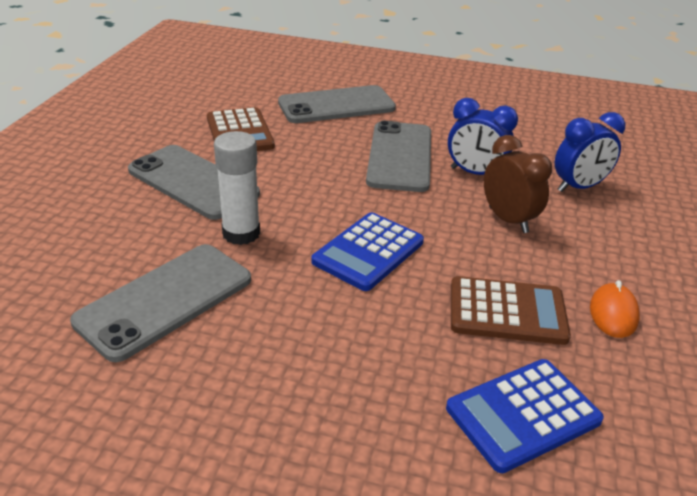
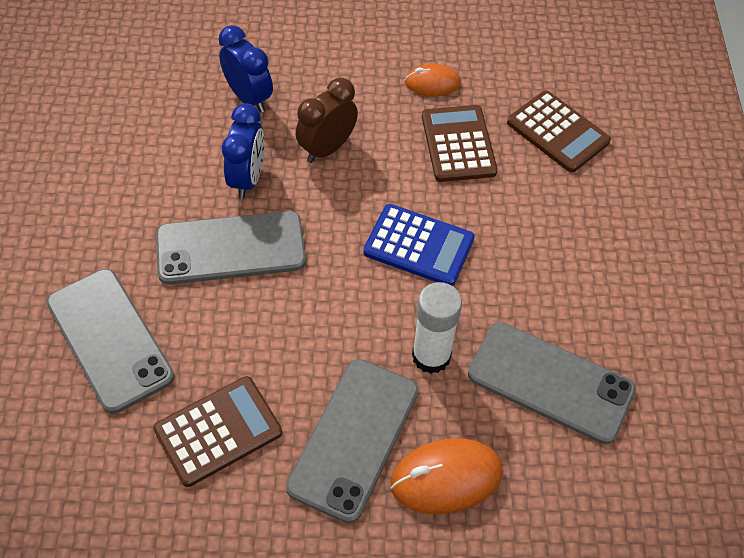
camera: 105 degrees left, 20 degrees up
blue calculator [446,359,604,473] -> brown calculator [507,91,611,173]
none -> orange mouse [390,438,503,514]

